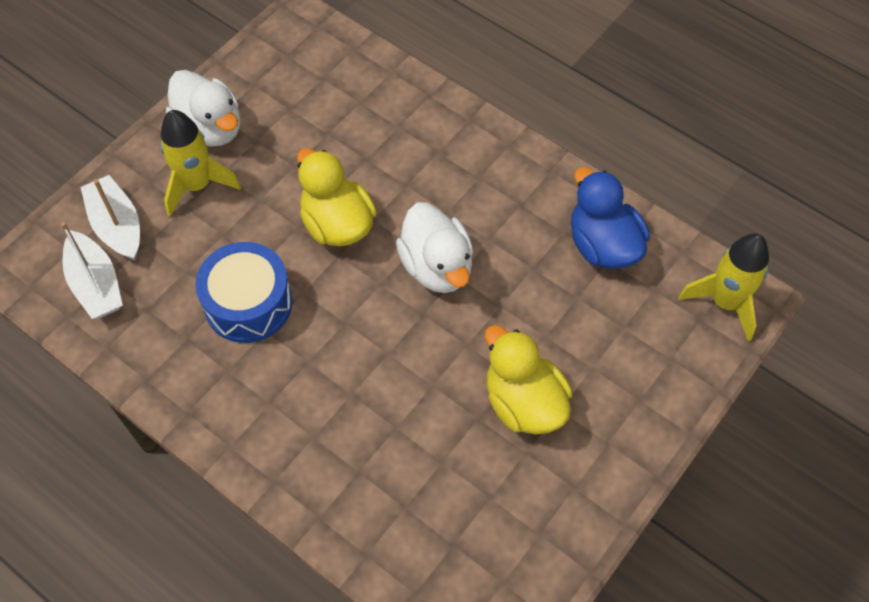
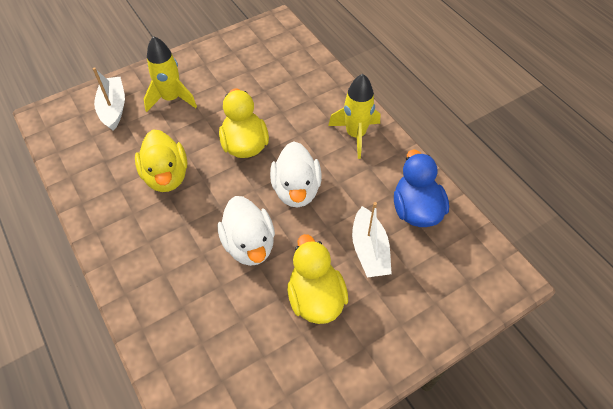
camera: 20 degrees right, 5 degrees down
white boat [61,222,123,319] -> white boat moved to [352,202,392,278]
white duck [166,70,240,146] -> white duck moved to [218,196,275,266]
blue drum [195,242,293,343] -> yellow duck [135,129,187,192]
yellow rocket [679,233,769,341] -> yellow rocket moved to [328,74,380,159]

